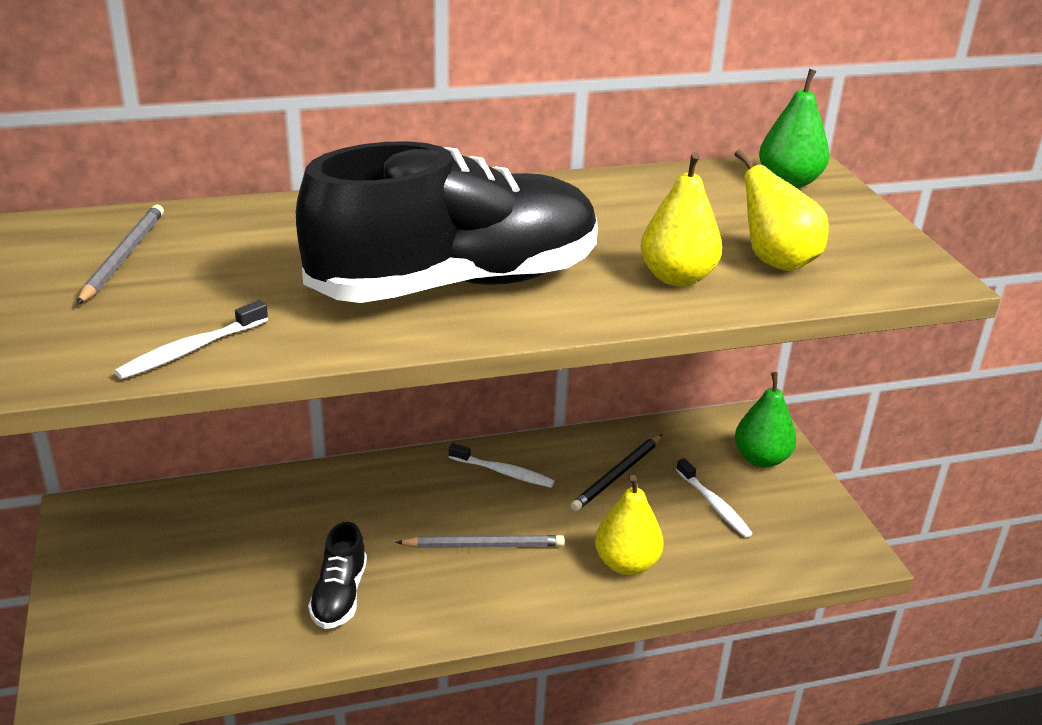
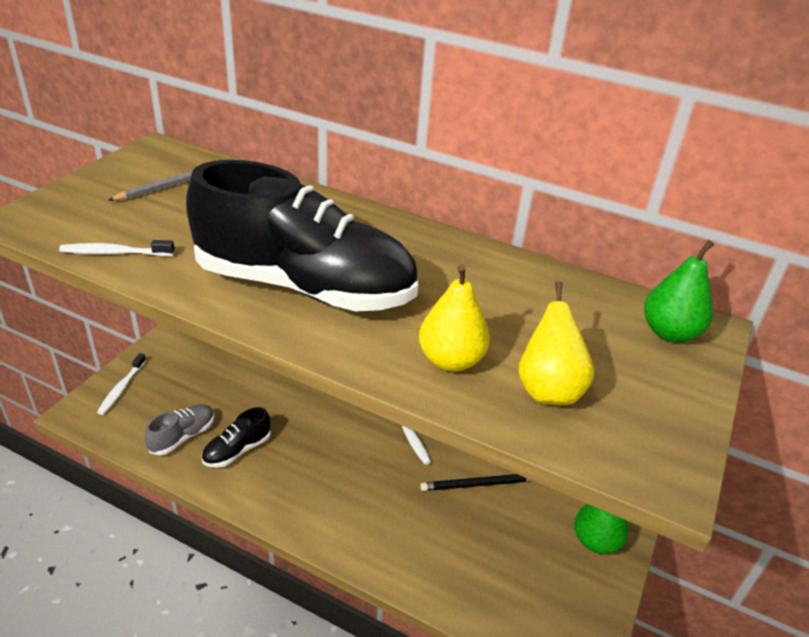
camera: 40 degrees right, 5 degrees up
grey pencil [396,535,565,548] -> none
yellow pear [595,475,664,575] -> none
white toothbrush [676,458,753,538] -> white toothbrush moved to [97,353,146,415]
none -> grey shoe [145,404,215,455]

